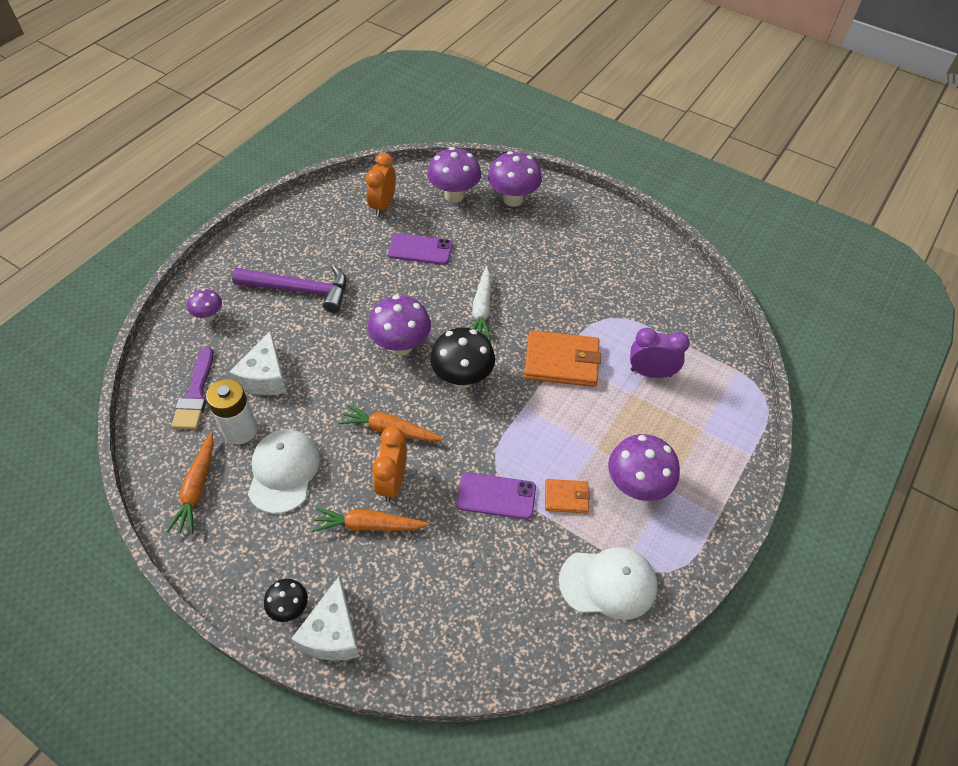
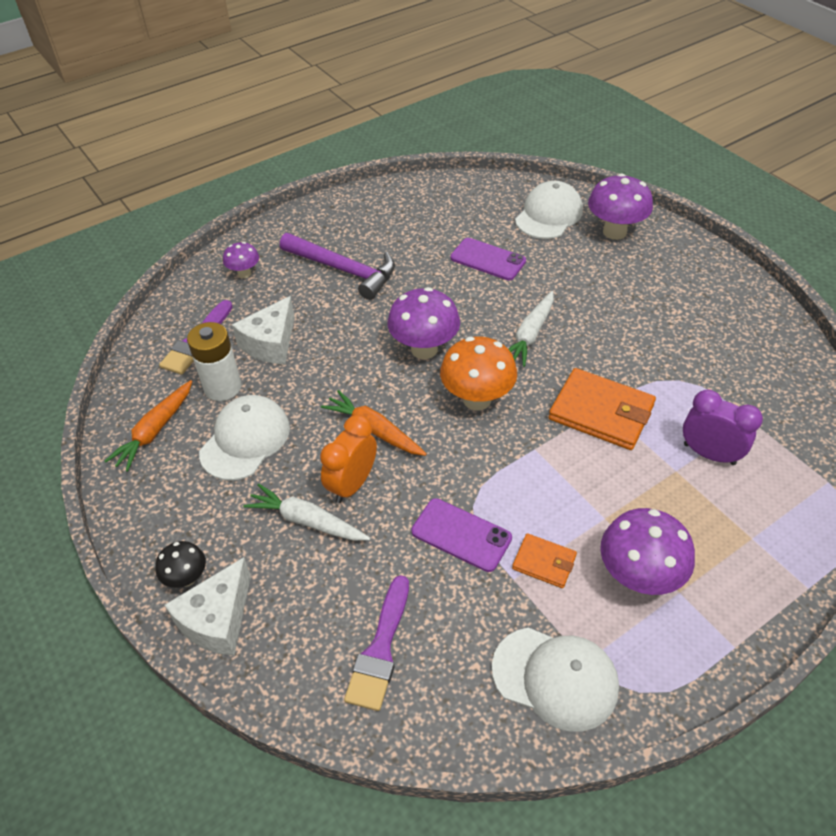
camera: 25 degrees right, 5 degrees down
orange carrot [312,507,429,532] -> white carrot [243,483,370,541]
orange clock [366,153,396,217] -> none
purple mushroom [427,147,481,203] -> white cap [515,181,583,239]
black mushroom [430,328,495,388] -> orange mushroom [440,337,517,410]
none -> purple brush [344,575,409,711]

